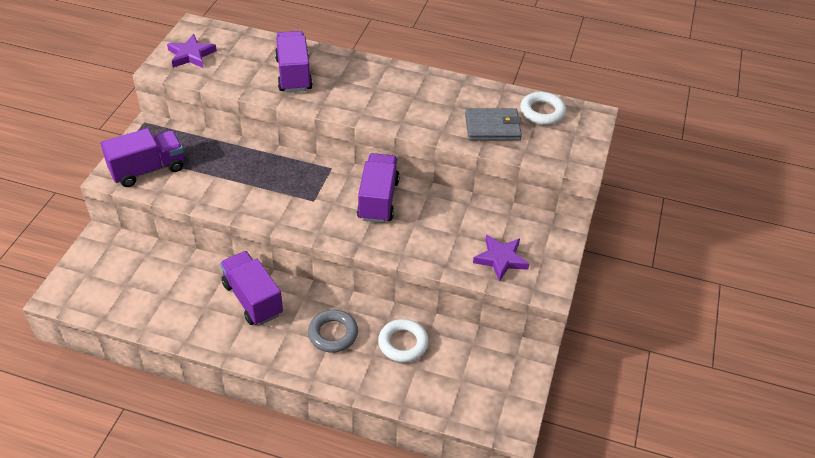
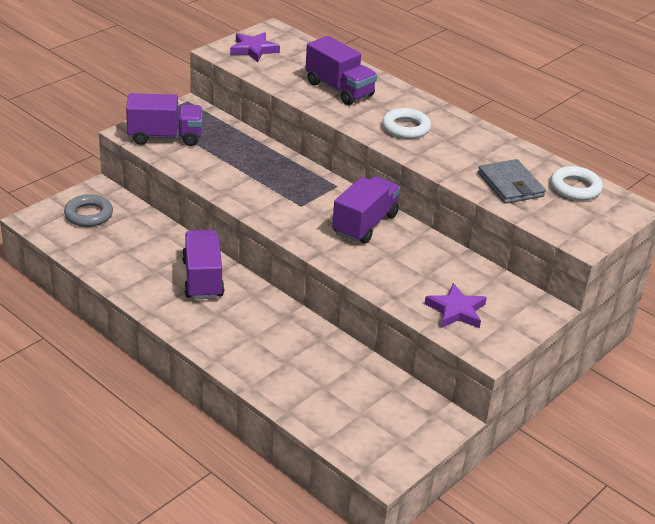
camera: 25 degrees right, 10 degrees down
purple truck [275,31,313,92] -> purple truck turned 120 degrees clockwise [305,36,377,105]
grey ring [308,310,358,353] -> grey ring moved to [64,194,113,227]
white ring [378,319,429,362] -> white ring moved to [382,108,431,139]
grey wallet [465,108,522,140] -> grey wallet turned 45 degrees clockwise [478,159,546,204]

